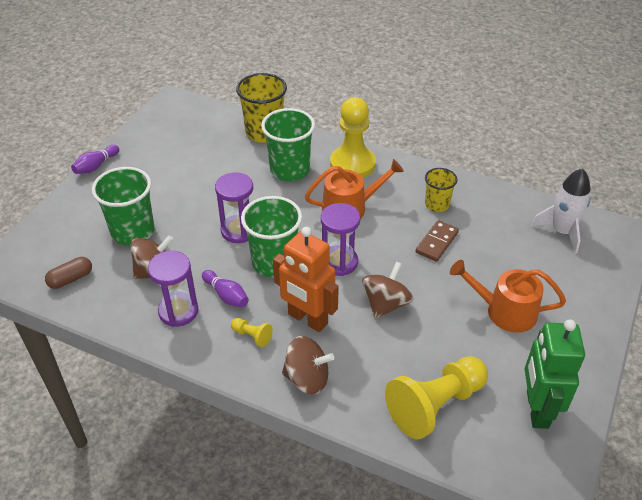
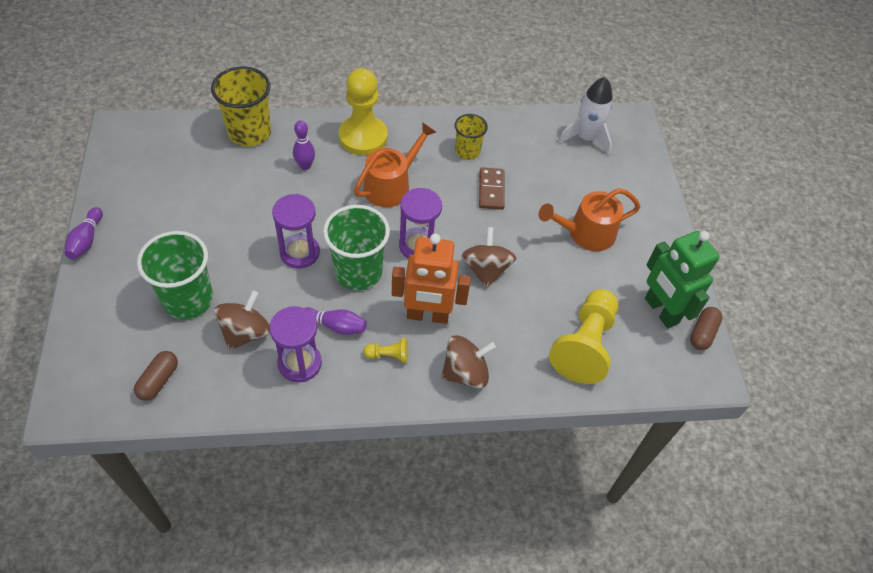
camera: 35 degrees left, 10 degrees up
green cup [261,108,315,181] -> purple bowling pin [293,121,315,170]
none -> brown capsule [690,307,722,350]

